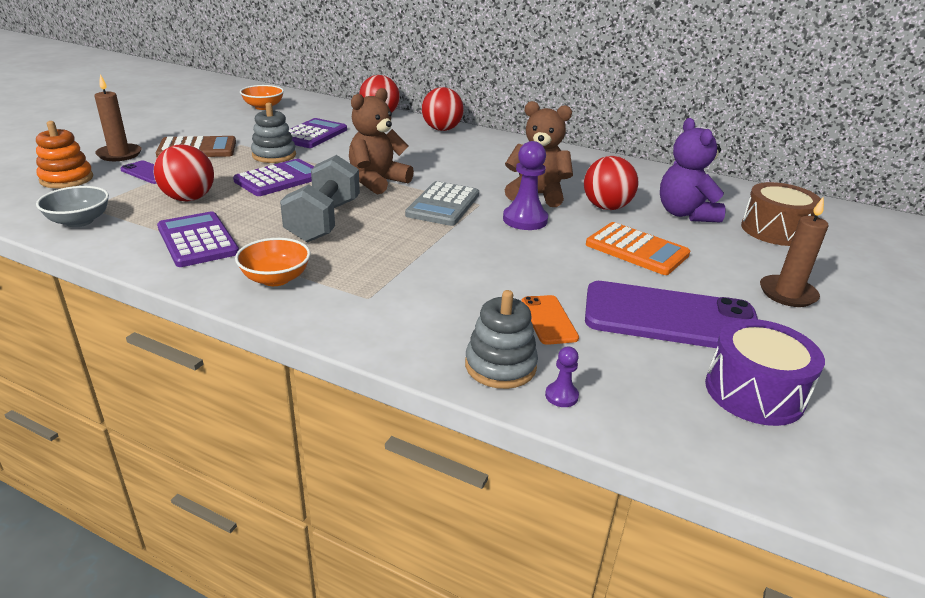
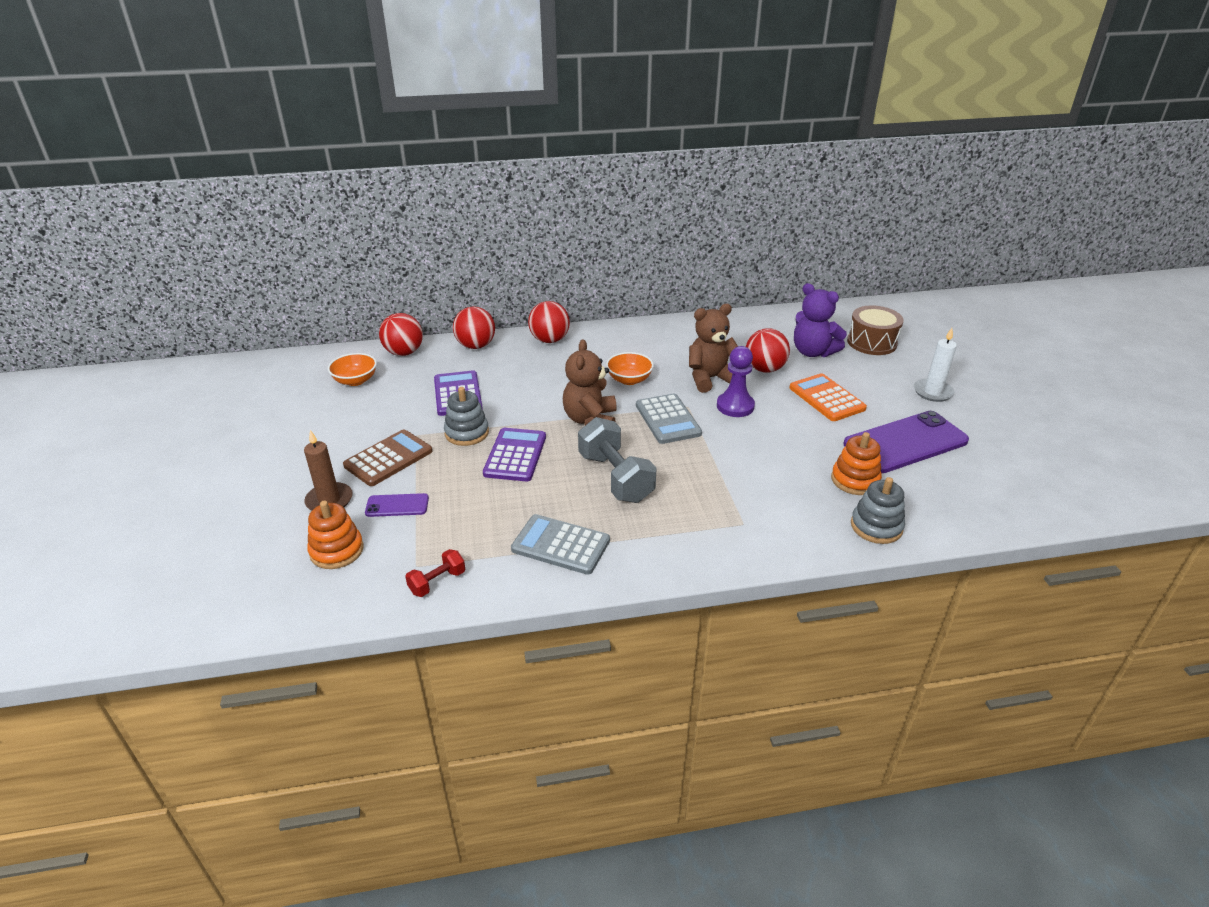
camera: 35 degrees left, 5 degrees up
grey bowl [36,186,109,227] -> red dumbbell [405,549,465,597]
red ball [154,144,214,201] -> red ball moved to [379,313,423,356]
purple calculator [157,211,239,267] -> grey calculator [511,514,610,575]
orange bowl [235,238,310,286] -> orange bowl moved to [606,352,654,385]
orange phone [521,295,579,345] -> orange stacking toy [831,432,882,495]
purple pawn [545,347,579,407] -> none
orange calculator [586,222,690,275] -> orange calculator turned 120 degrees counterclockwise [789,373,867,421]
purple drum [705,319,825,426] -> none
brown candle [760,196,828,307] -> white candle [914,328,957,402]

